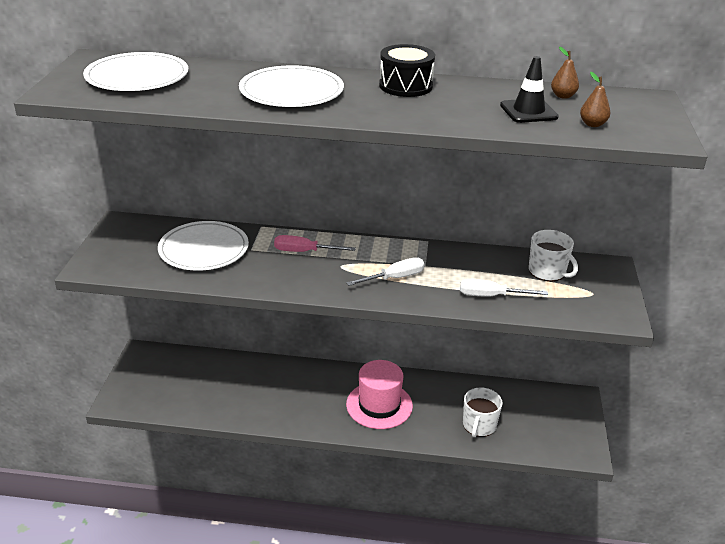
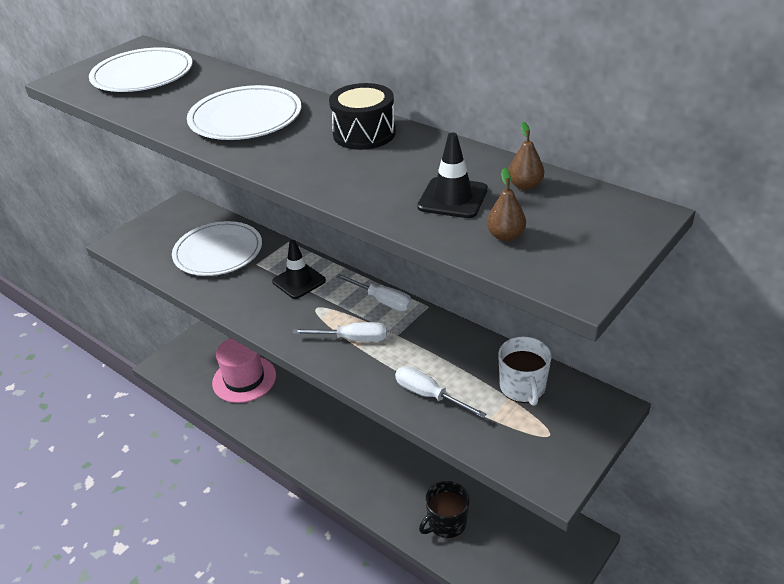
camera: 35 degrees right, 5 degrees up
pink screwdriver [274,235,356,252] -> black traffic cone [272,240,326,299]
pink hat [346,360,413,429] -> pink hat moved to [212,338,276,403]
white mug [463,387,502,437] -> black mug [419,481,469,538]
none -> white screwdriver [336,274,412,311]

